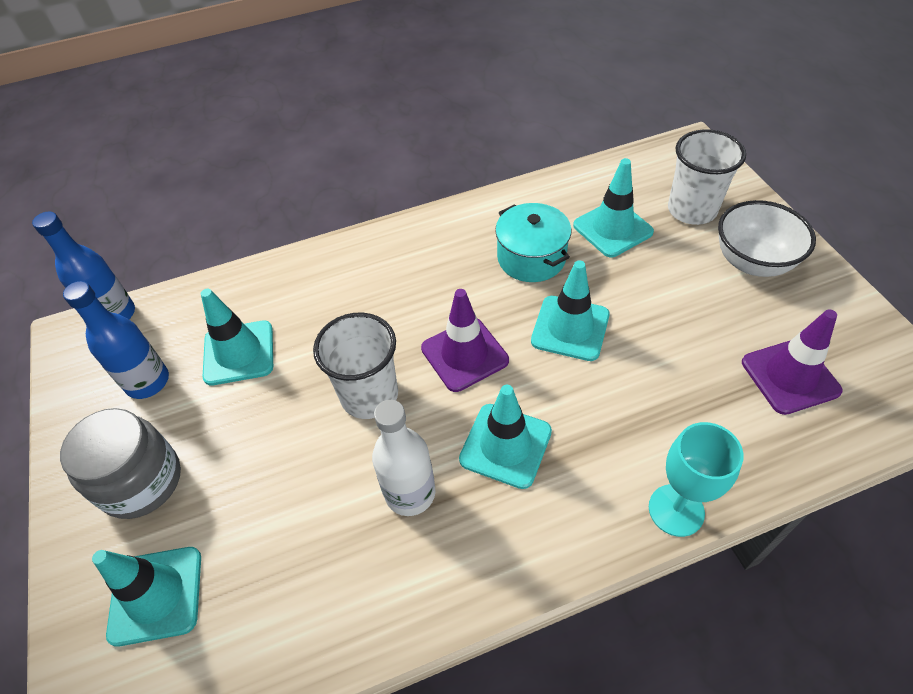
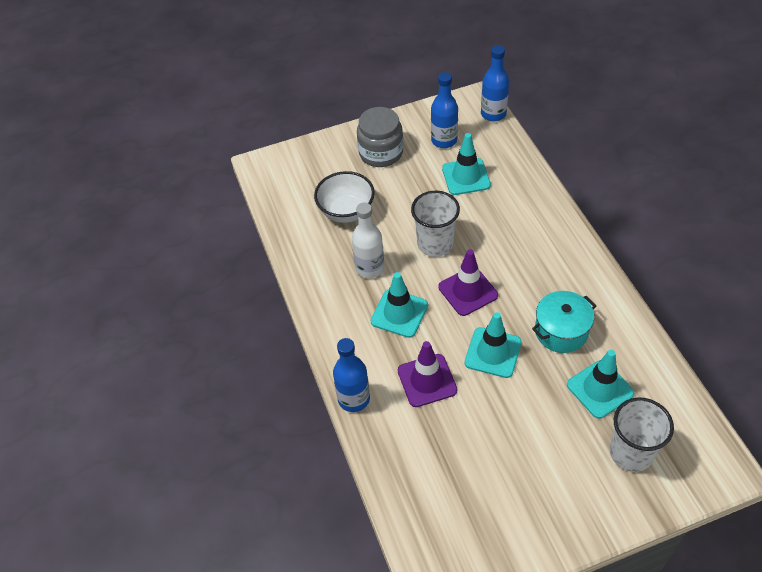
camera: 90 degrees right, 0 degrees up
turquoise traffic cone [92,547,201,647] -> none
turquoise goblet [649,422,744,537] -> blue bottle [333,338,370,412]
white bowl [718,200,816,277] -> white bowl moved to [314,171,375,223]
purple traffic cone [742,309,843,415] -> purple traffic cone moved to [398,341,457,407]

